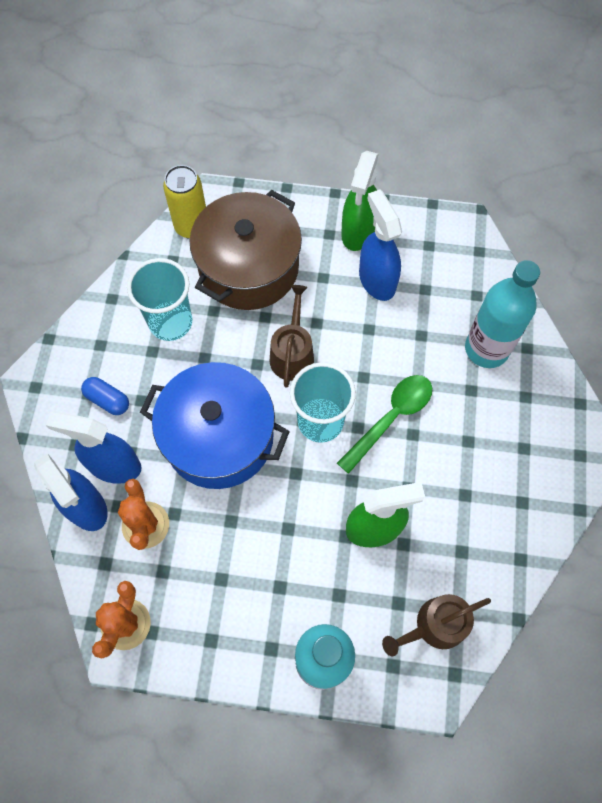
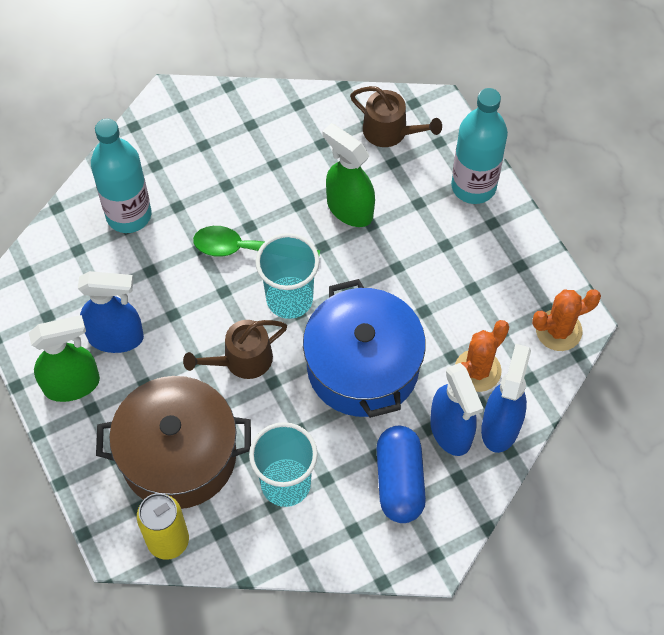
camera: 125 degrees left, 5 degrees down
blue capsule [81,377,129,415] -> blue capsule [376,426,426,523], size x1.73
blue spray bottle [359,189,402,301] -> blue spray bottle turned 120 degrees counterclockwise [78,271,144,353]

